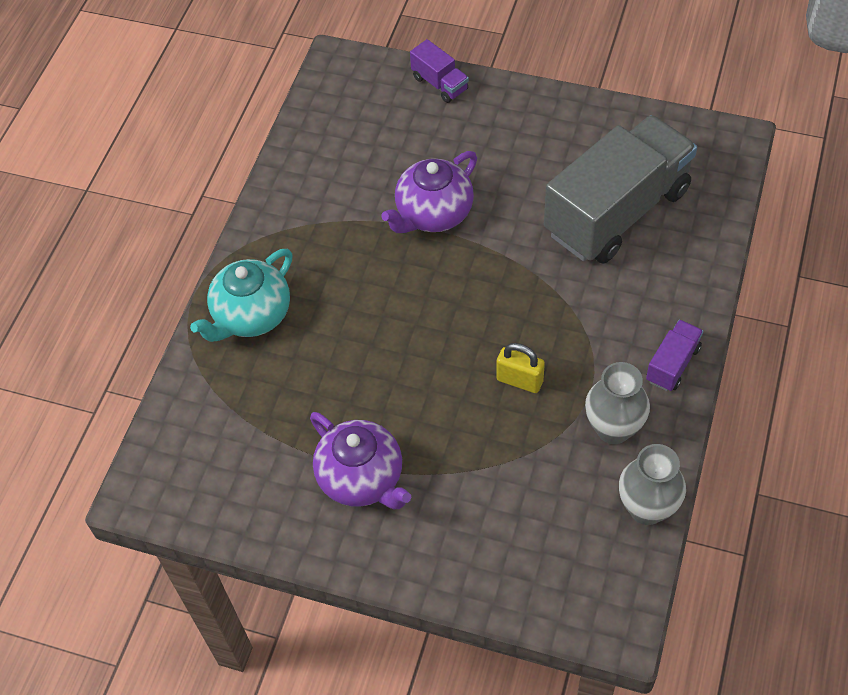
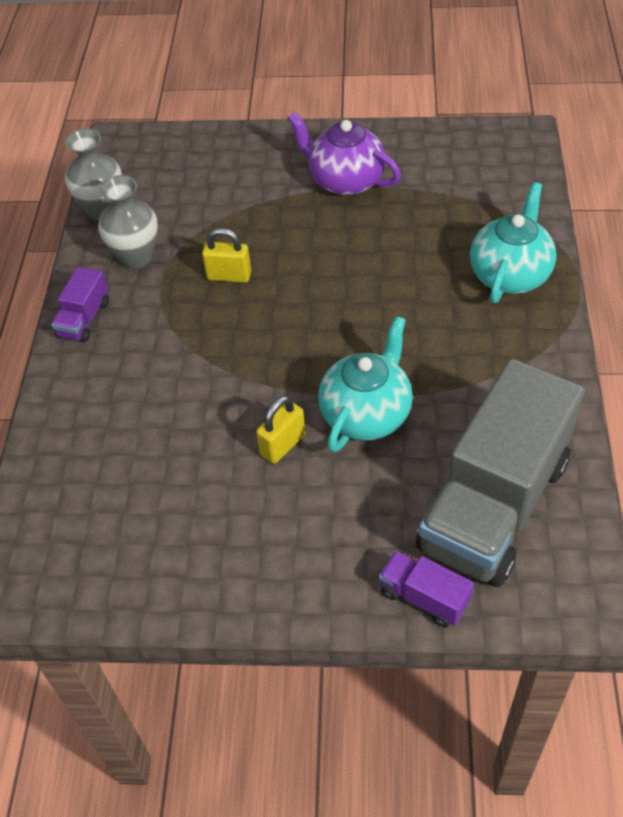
camera: 165 degrees right, 5 degrees down
purple teapot [381,151,477,233] -> turquoise teapot [318,316,413,452]
grey truck [544,115,697,264] -> grey truck moved to [416,358,585,587]
none -> yellow padlock [256,395,305,464]

